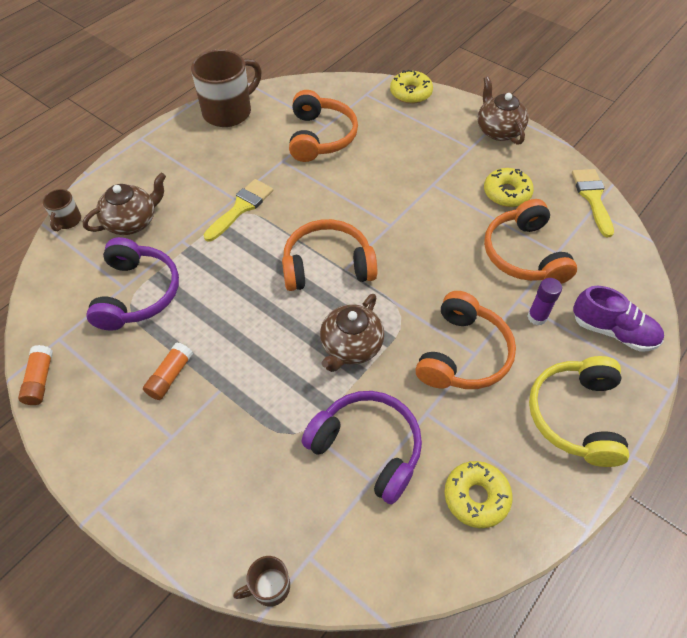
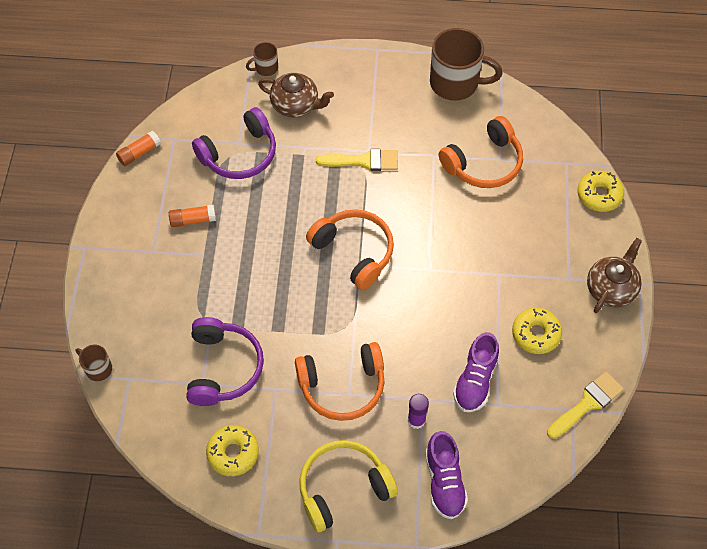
camera: 55 degrees right, 5 degrees up
brown teapot [320,294,384,372] -> none
orange headphones [484,199,577,284] -> purple shoe [453,332,499,412]

